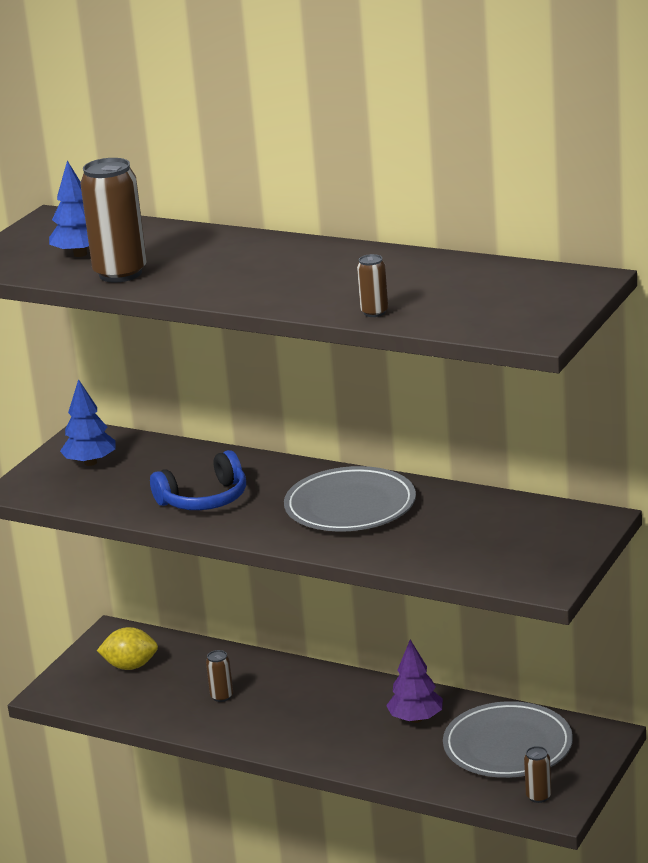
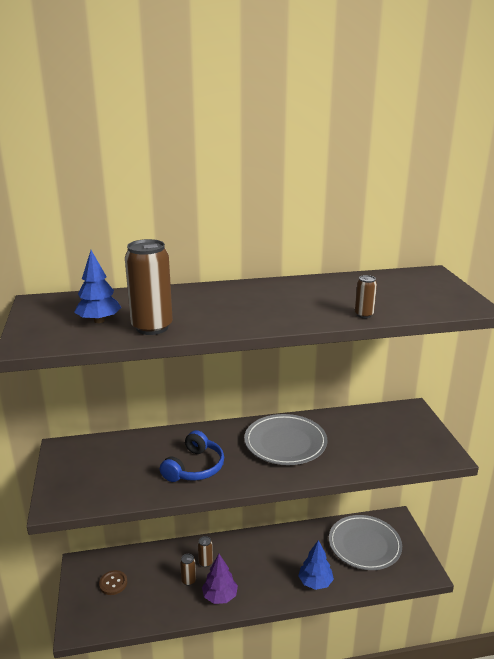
camera: 40 degrees left, 0 degrees up
blue tree [60,379,116,466] -> blue tree moved to [298,540,334,590]
yellow lemon [97,627,158,670] -> brown button [99,570,127,595]
purple tree [386,640,443,723] -> purple tree moved to [202,554,238,604]
brown can [524,746,552,803] -> brown can moved to [198,536,213,567]

